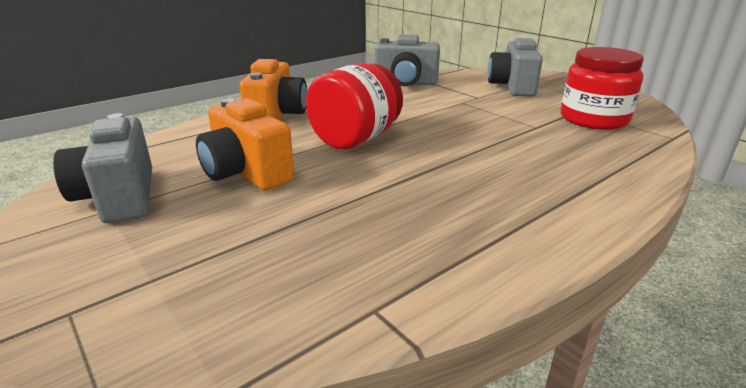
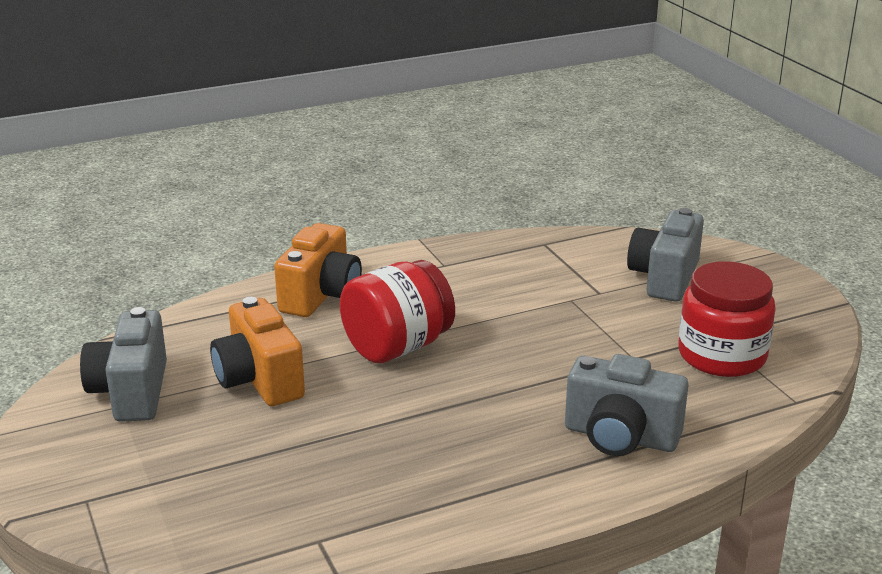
camera: 15 degrees right, 0 degrees up
grey camera [375,34,440,86] -> grey camera moved to [565,354,689,456]

